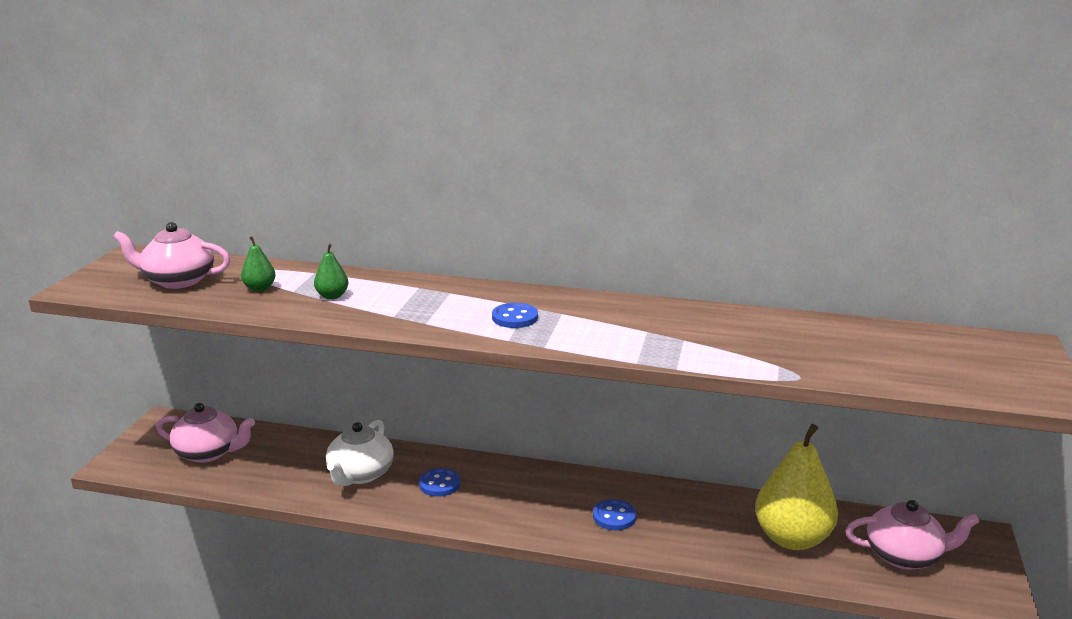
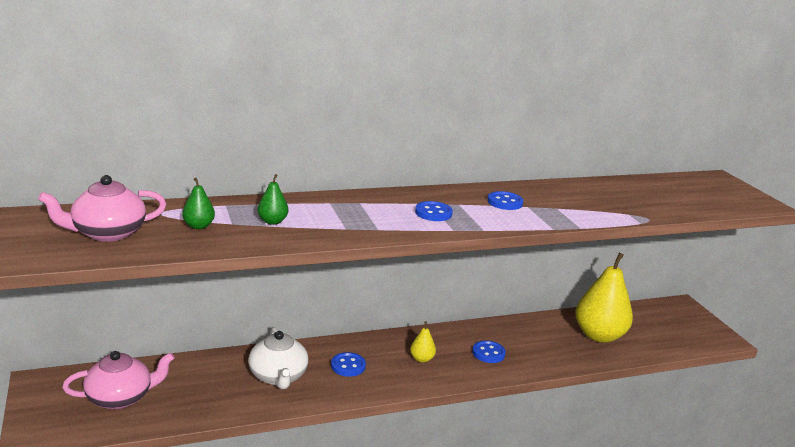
camera: 35 degrees left, 0 degrees up
pink teapot [845,500,980,570] -> none
none -> yellow pear [410,321,436,363]
none -> blue button [487,191,523,210]

